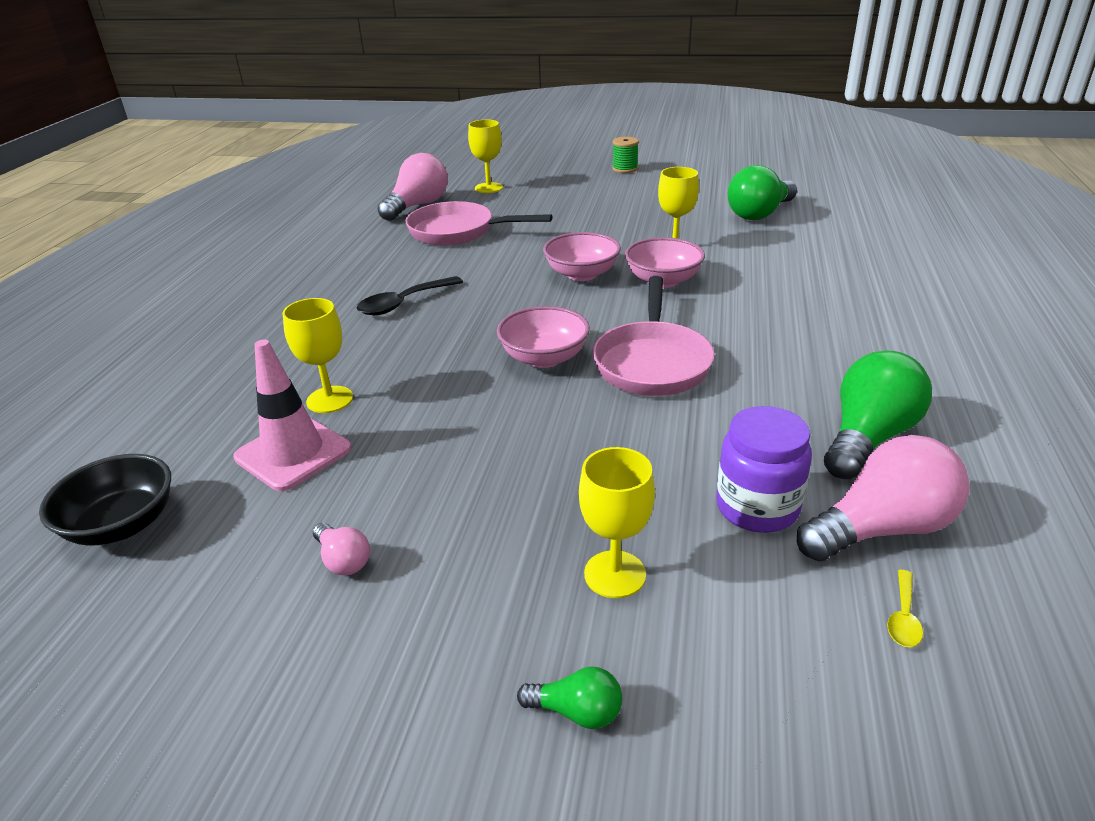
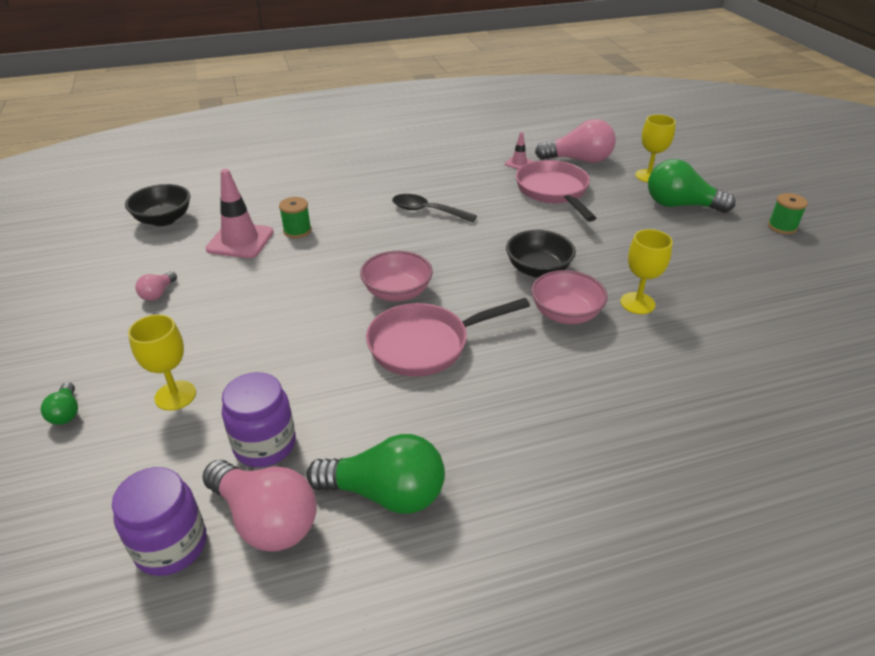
camera: 60 degrees right, 5 degrees up
yellow goblet [282,298,353,413] -> green spool [279,197,311,238]
pink bowl [543,232,621,281] -> black bowl [506,230,576,278]
green light bulb [728,165,797,220] -> green light bulb moved to [648,159,735,213]
yellow spoon [887,570,923,647] -> purple jar [112,467,207,576]
none -> pink traffic cone [505,132,533,169]

